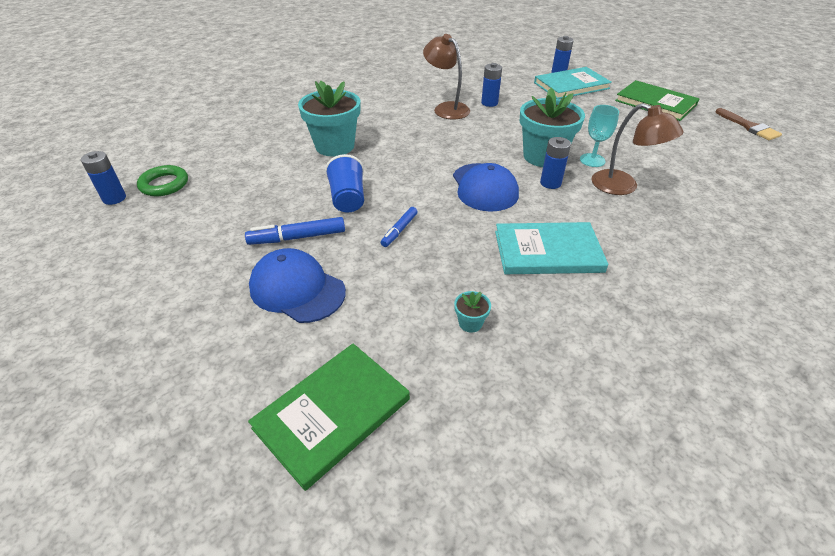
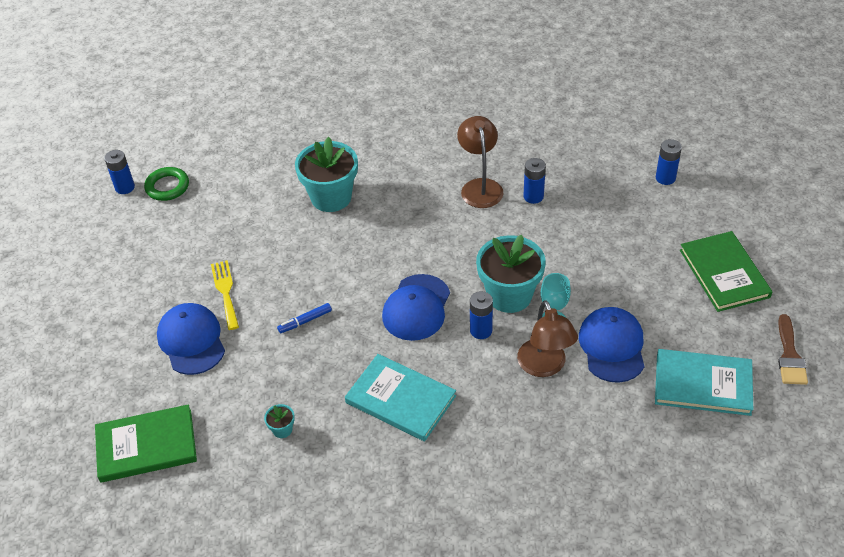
camera: 35 degrees right, 5 degrees up
blue marker [245,217,345,245] -> yellow fork [211,260,239,330]
blue cup [325,154,364,212] -> none
turquoise book [534,67,612,99] -> turquoise book moved to [655,349,753,416]
none -> blue cap [579,307,645,383]

